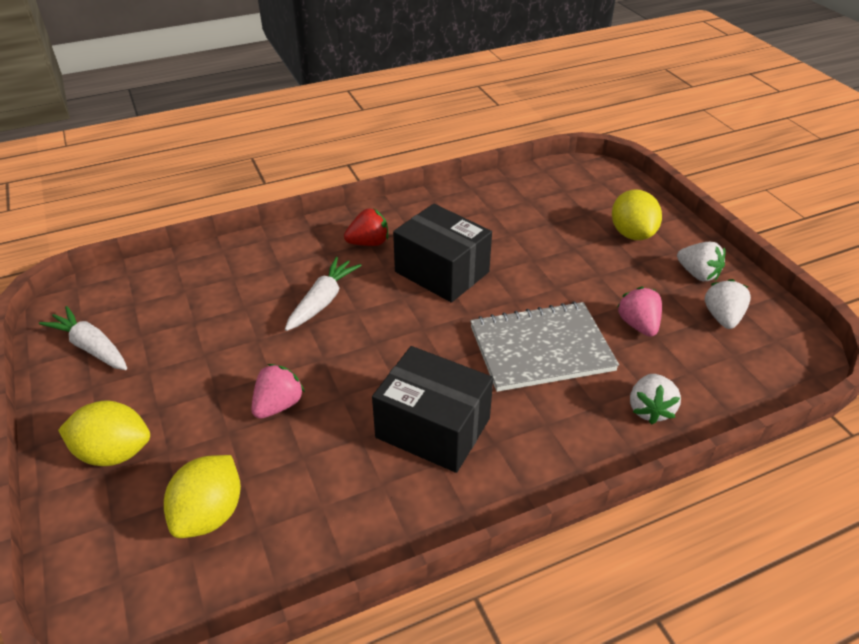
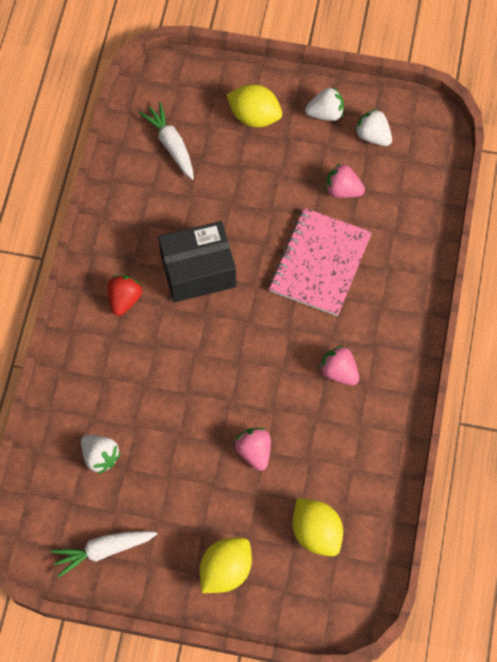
camera: 55 degrees left, 25 degrees up
white carrot [285,257,362,331] -> white carrot moved to [139,102,194,180]
black box [372,346,493,473] -> pink strawberry [319,345,359,385]
grey notebook [470,301,619,392] -> pink notebook [269,208,372,316]
white strawberry [630,374,681,425] -> white strawberry moved to [81,435,121,474]

